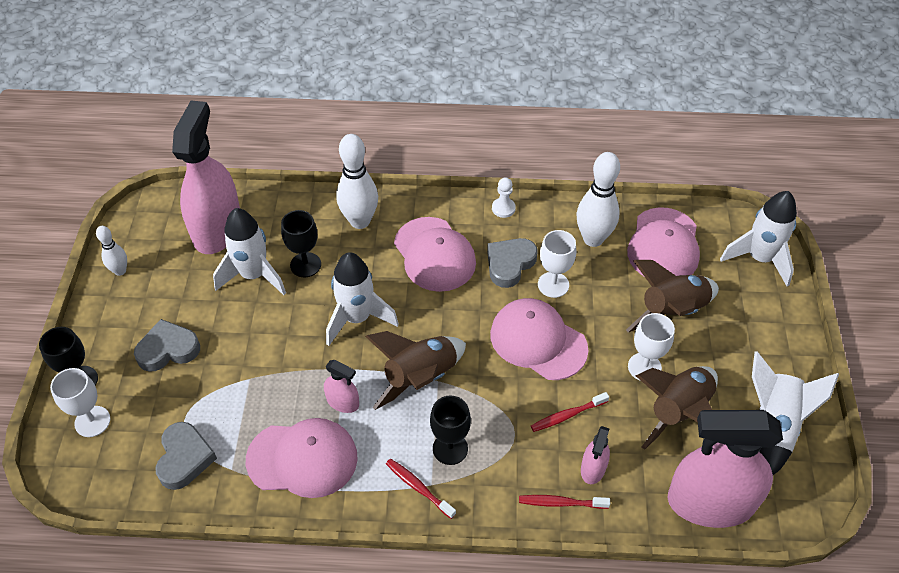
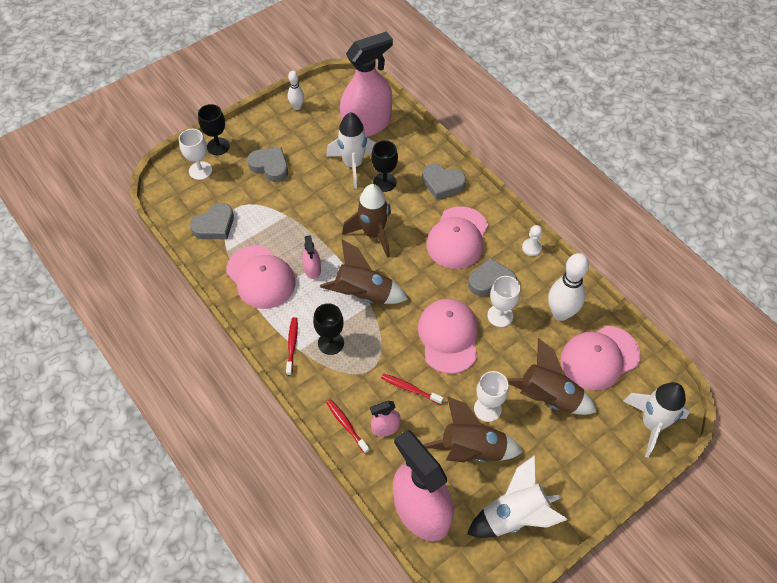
camera: 50 degrees right, 5 degrees up
white rocket [326,252,399,346] -> brown rocket [342,184,391,258]
white bowling pin [336,134,378,229] -> grey heart [422,164,466,200]

